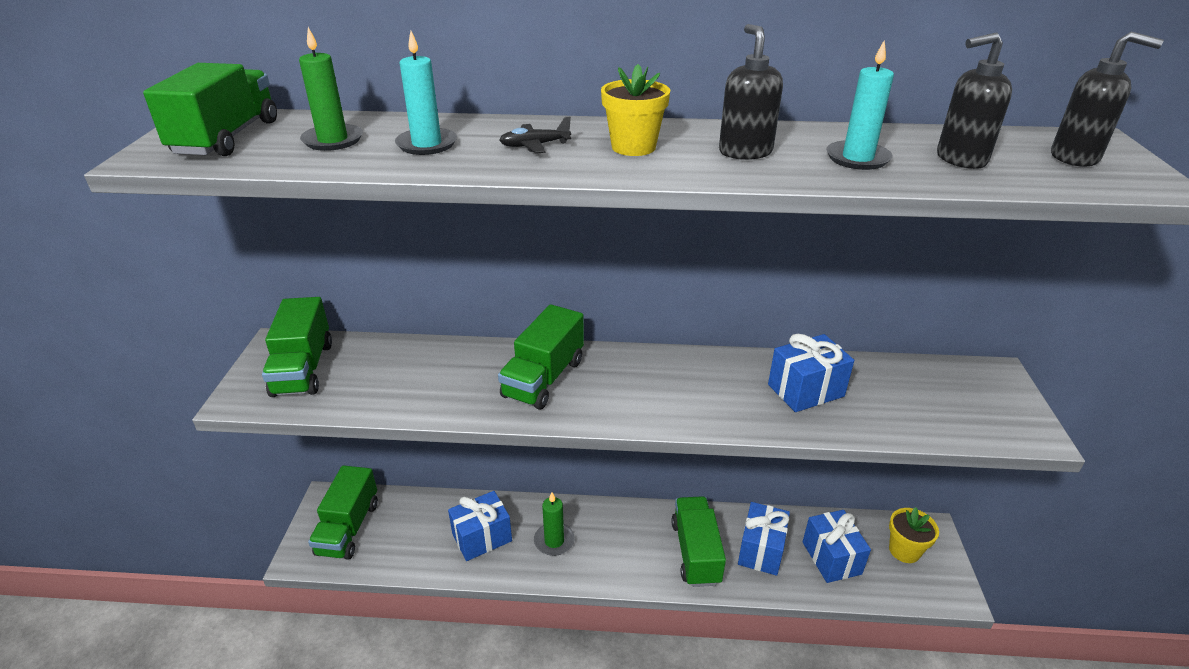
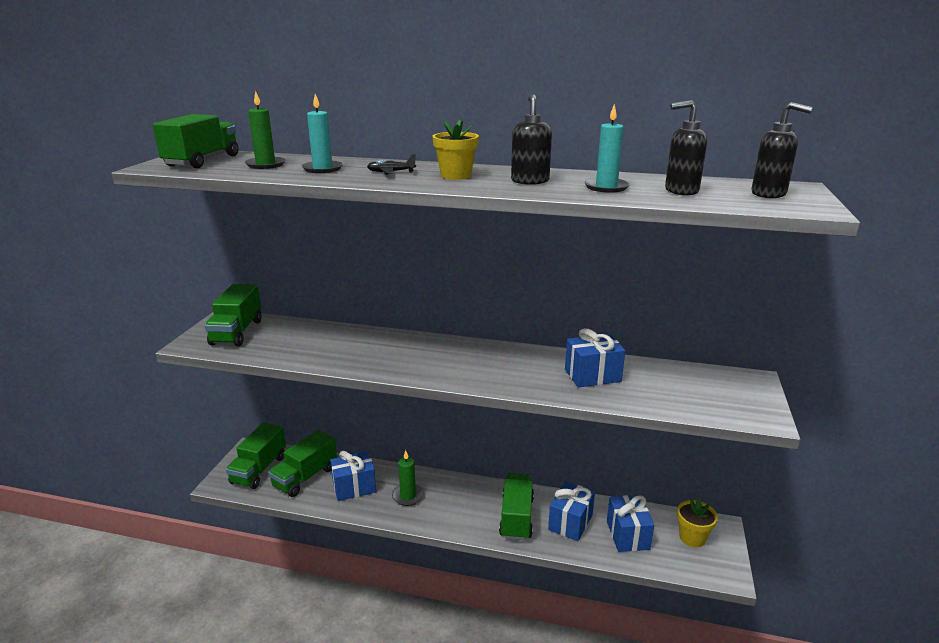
camera: 10 degrees right, 10 degrees down
green truck [498,304,584,410] -> green truck moved to [268,430,337,497]

